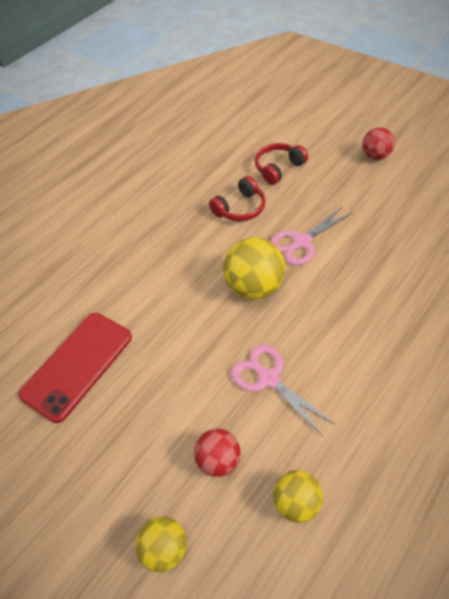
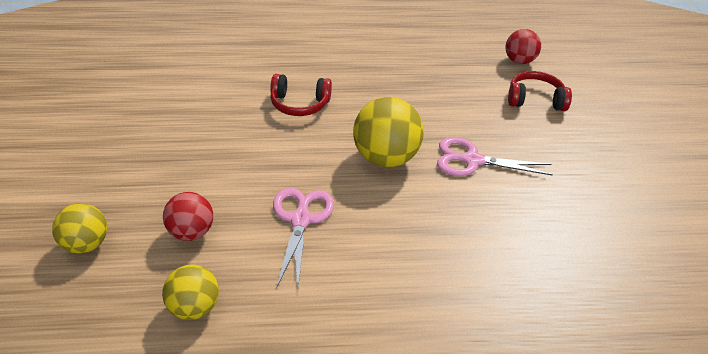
camera: 40 degrees right, 10 degrees down
red phone [18,313,132,423] -> none
red headphones [209,176,266,221] -> red headphones moved to [270,74,332,116]
red ball [362,127,395,160] -> red ball moved to [505,29,541,64]

